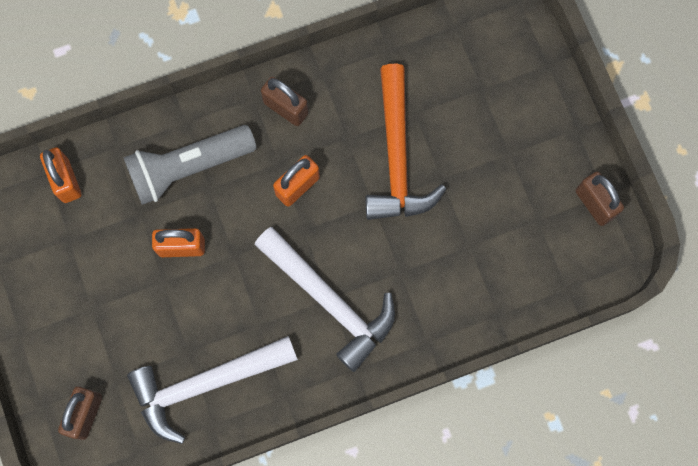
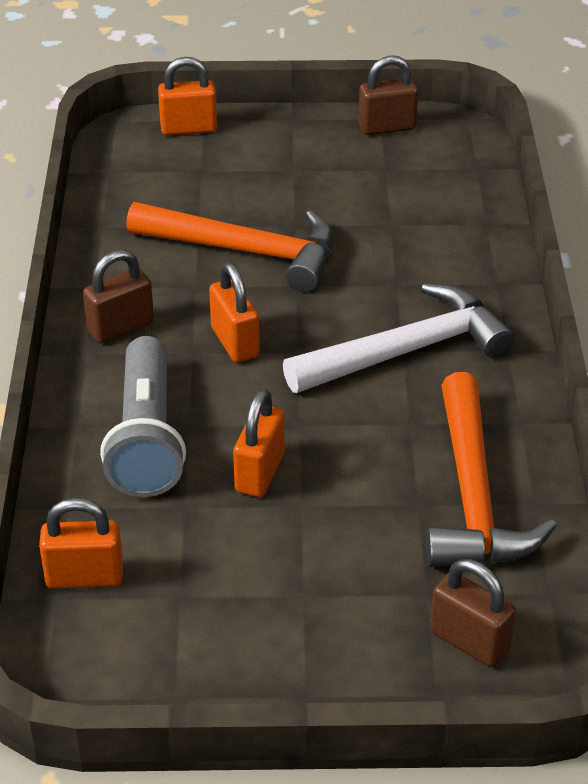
camera: 70 degrees left, 35 degrees down
white hammer [127,336,298,444] -> orange hammer [426,372,557,567]
none -> orange padlock [158,57,217,135]

